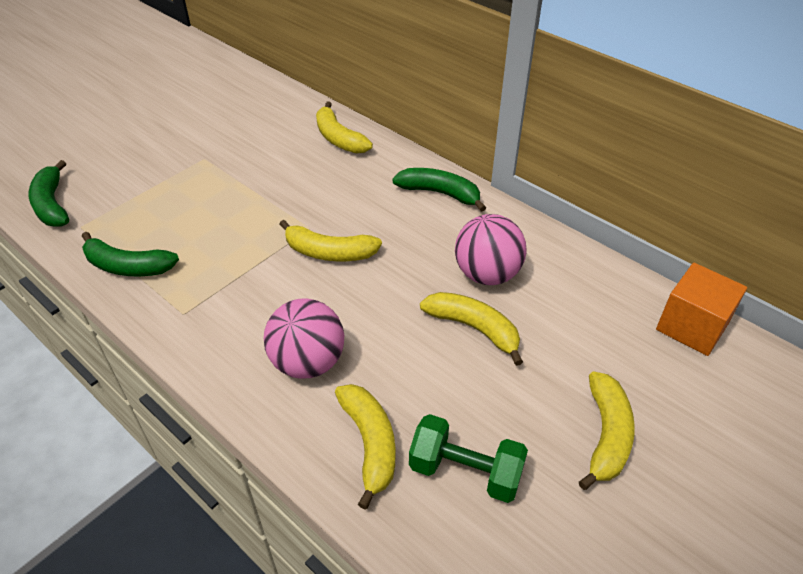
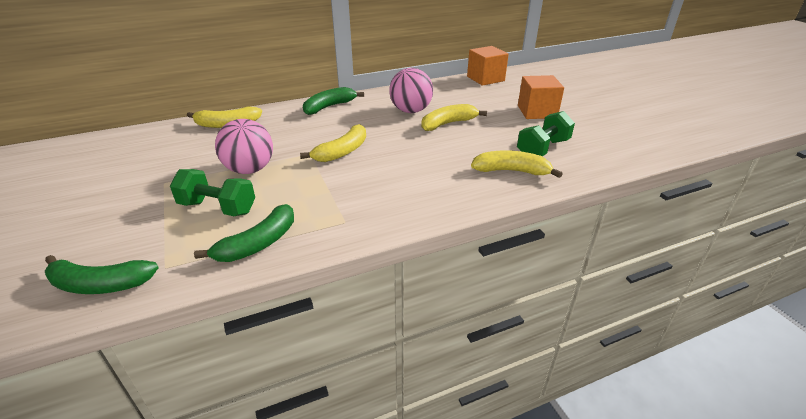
camera: 65 degrees left, 10 degrees down
pink ball [264,298,344,379] -> pink ball moved to [215,119,273,174]
yellow banana [579,372,635,490] -> orange cube [518,75,564,119]
none -> green dumbbell [170,169,255,216]

